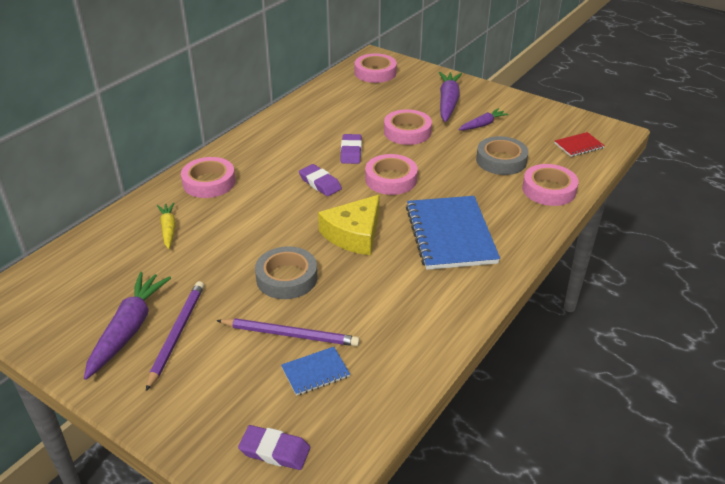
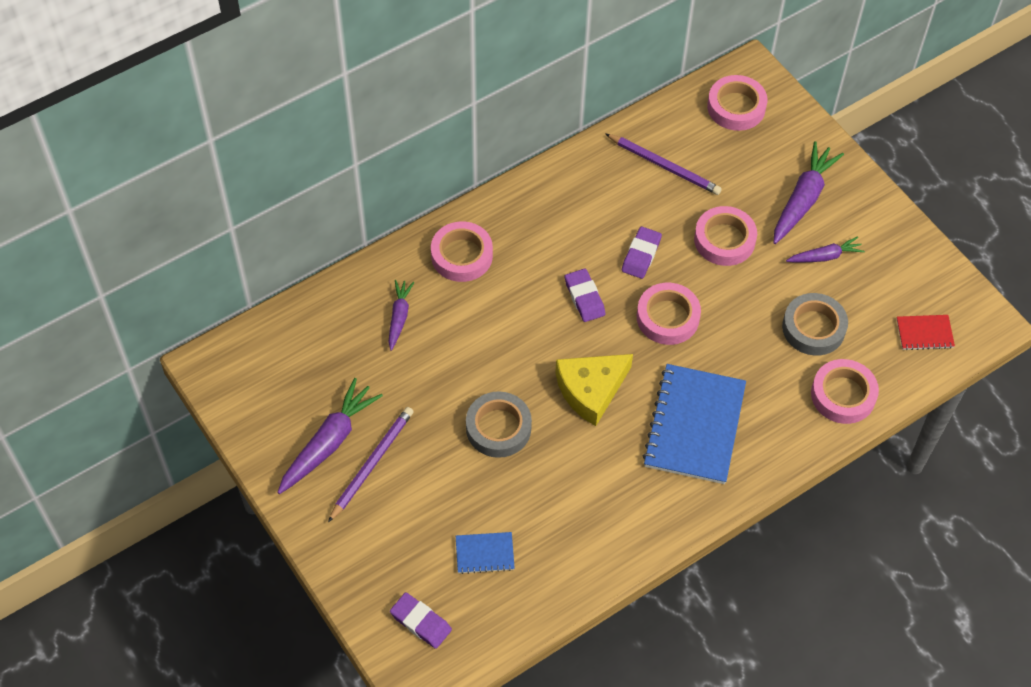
camera: 20 degrees right, 20 degrees up
yellow carrot [157,203,176,249] -> purple carrot [388,280,414,351]
purple pencil [216,318,360,346] -> purple pencil moved to [605,133,722,195]

